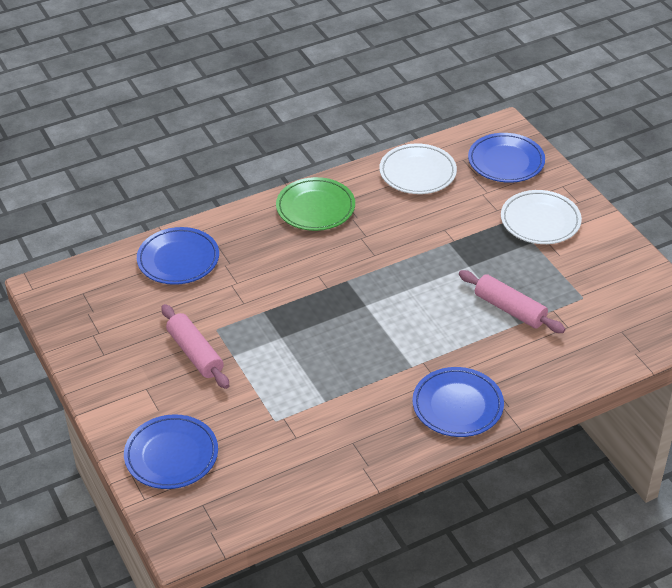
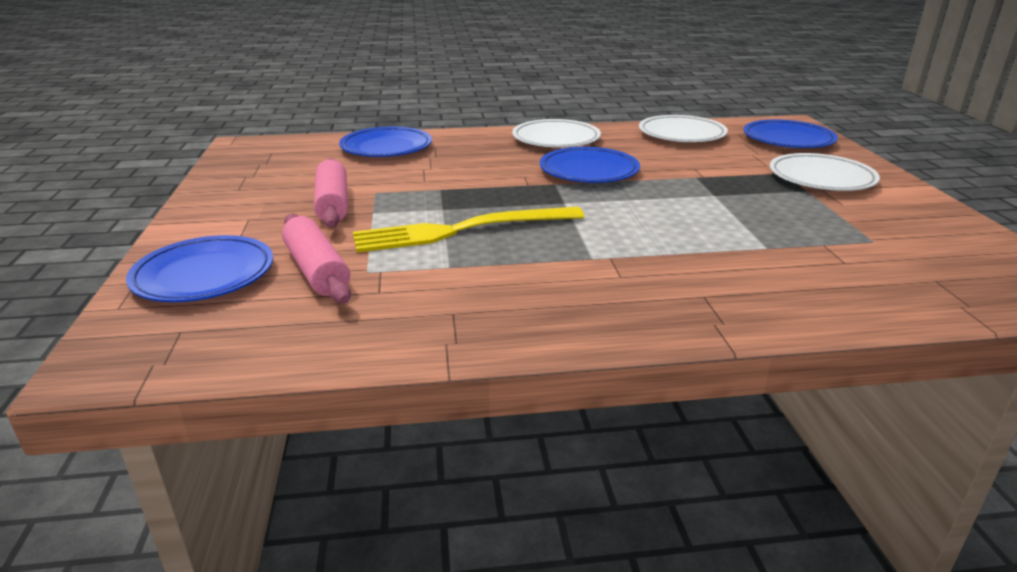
camera: 20 degrees right, 15 degrees down
green plate [276,177,355,231] -> white plate [512,119,601,147]
blue plate [412,367,504,437] -> blue plate moved to [540,147,640,183]
pink rolling pin [459,270,565,333] -> pink rolling pin moved to [282,214,351,303]
none -> yellow fork [353,207,585,253]

